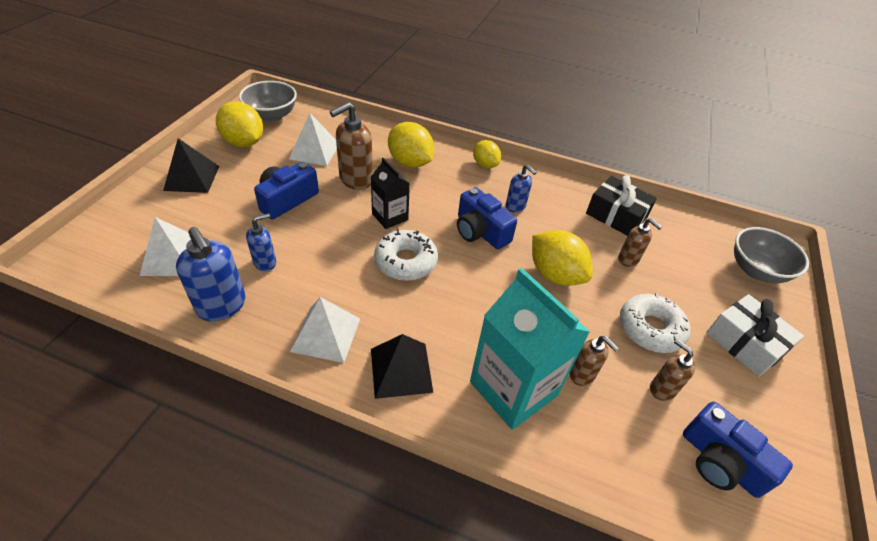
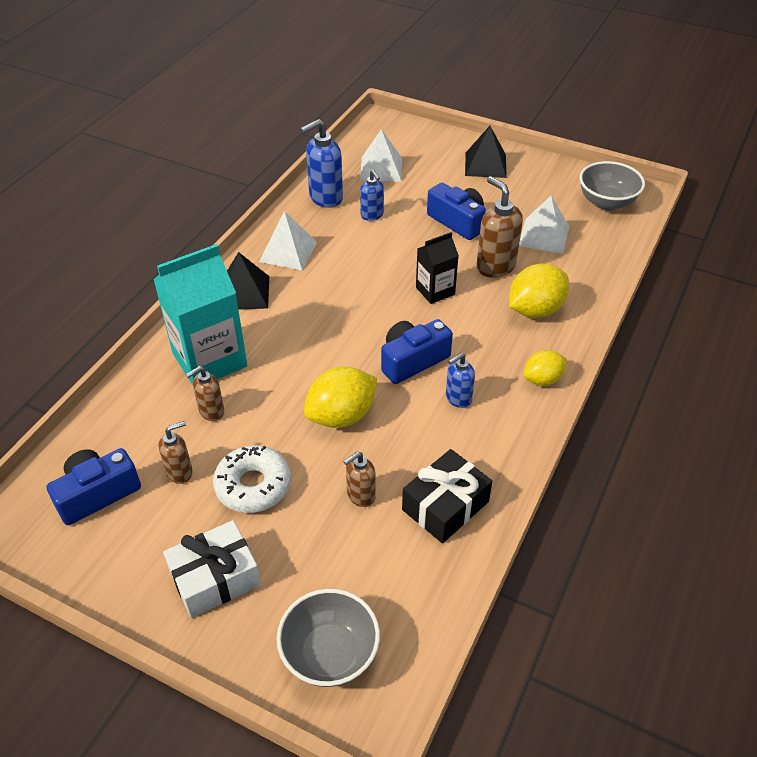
camera: 100 degrees right, 0 degrees up
yellow lemon [216,101,263,147] -> none
white donut [374,229,438,281] -> none

